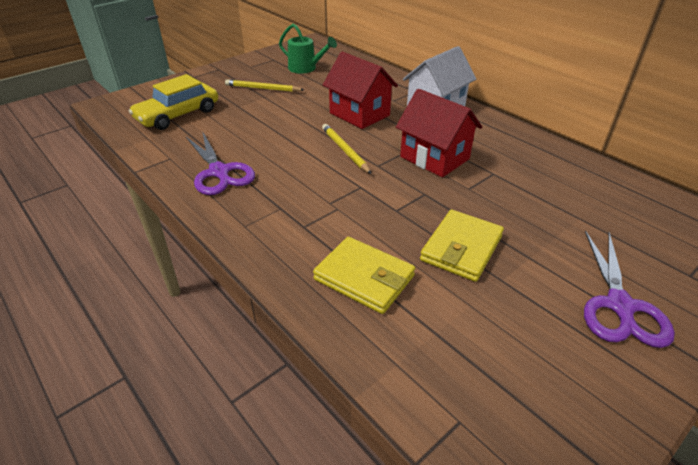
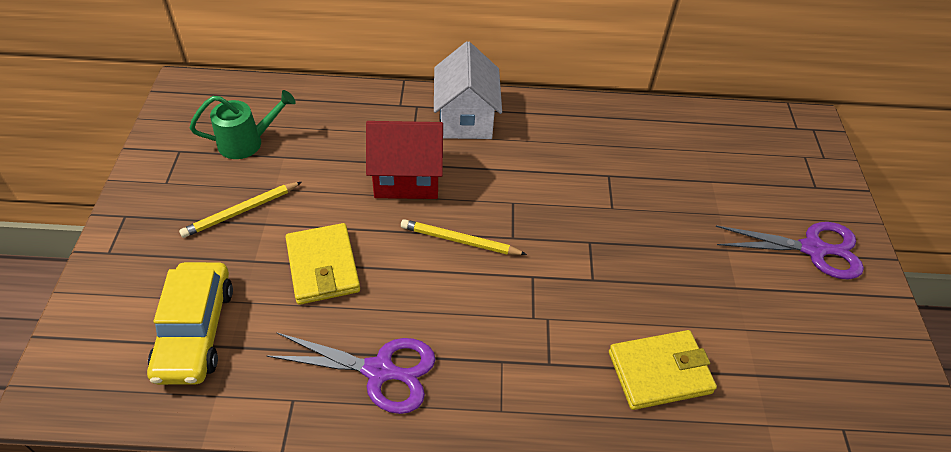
camera: 50 degrees left, 10 degrees up
red house [396,89,482,177] -> none
yellow wallet [420,210,504,282] -> yellow wallet moved to [286,223,360,305]
purple scissors [584,230,675,348] -> purple scissors turned 45 degrees counterclockwise [715,222,864,279]

